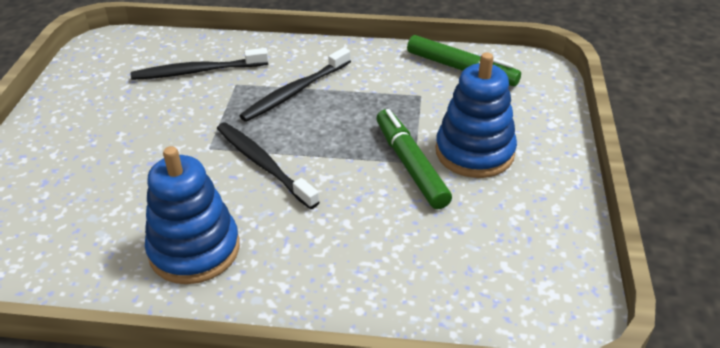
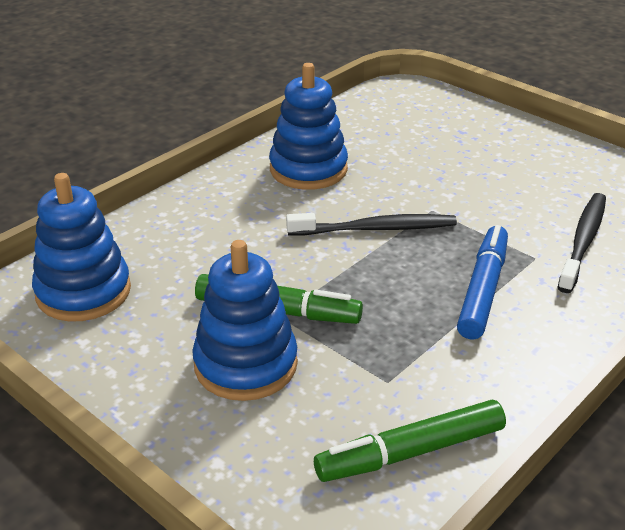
camera: 125 degrees right, 5 degrees down
black toothbrush [239,47,351,122] -> blue marker [457,225,508,340]
none -> blue stacking toy [32,173,131,321]

